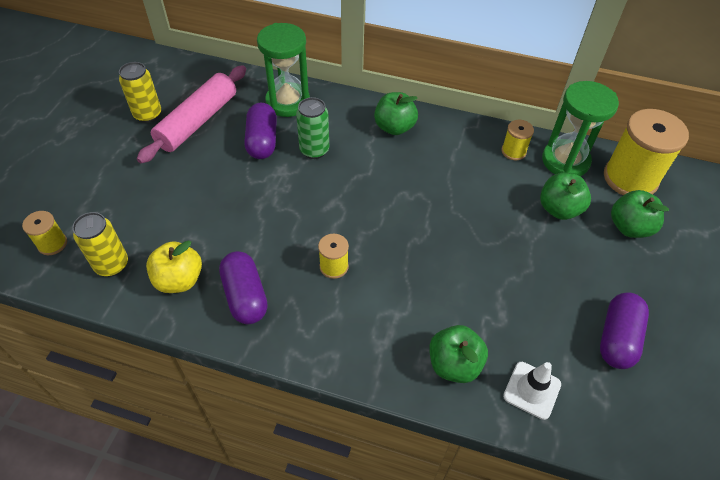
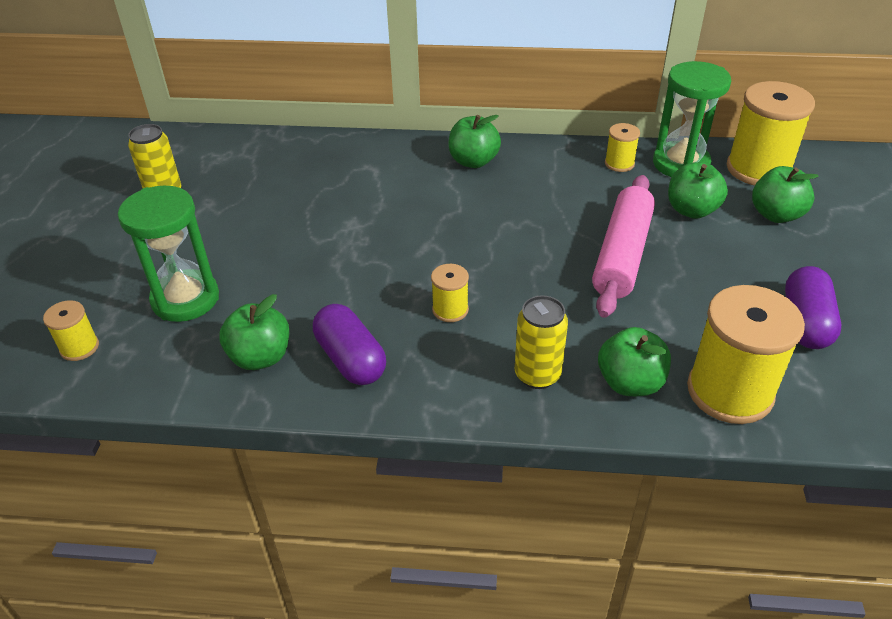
camera: 10 degrees left, 10 degrees down
yellow can [72,212,128,277] -> yellow can moved to [515,295,568,389]
pink rolling pin [137,65,246,163] -> pink rolling pin moved to [592,175,655,318]
yellow apple [146,240,202,293] -> green apple [219,294,289,370]
purple capsule [244,103,277,159] -> none
green hourglass [257,23,310,117] -> green hourglass moved to [118,186,219,322]
green can [296,97,329,159] -> none
white traffic cone [503,362,561,420] -> yellow spool [687,285,805,424]

